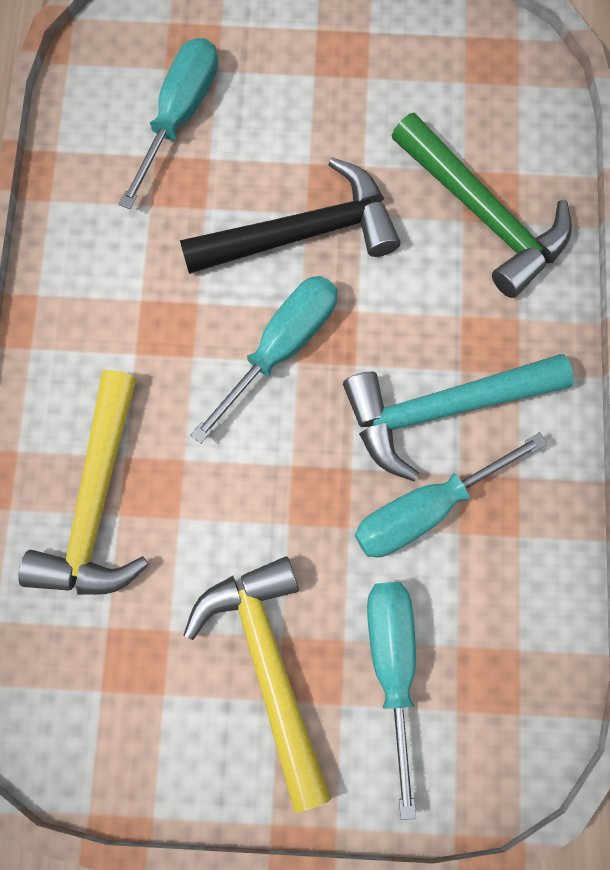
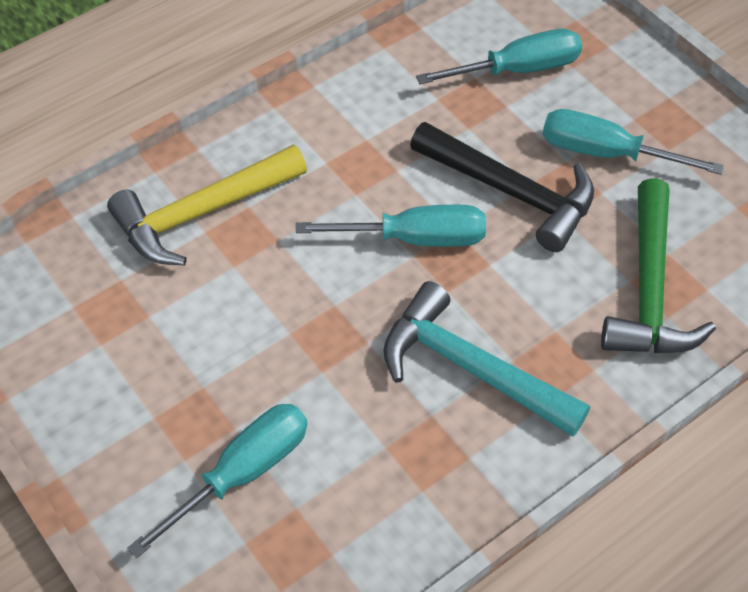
camera: 50 degrees right, 20 degrees down
yellow hammer [184,556,332,813] -> none
turquoise screwdriver [355,432,547,558] -> turquoise screwdriver moved to [543,109,724,175]

